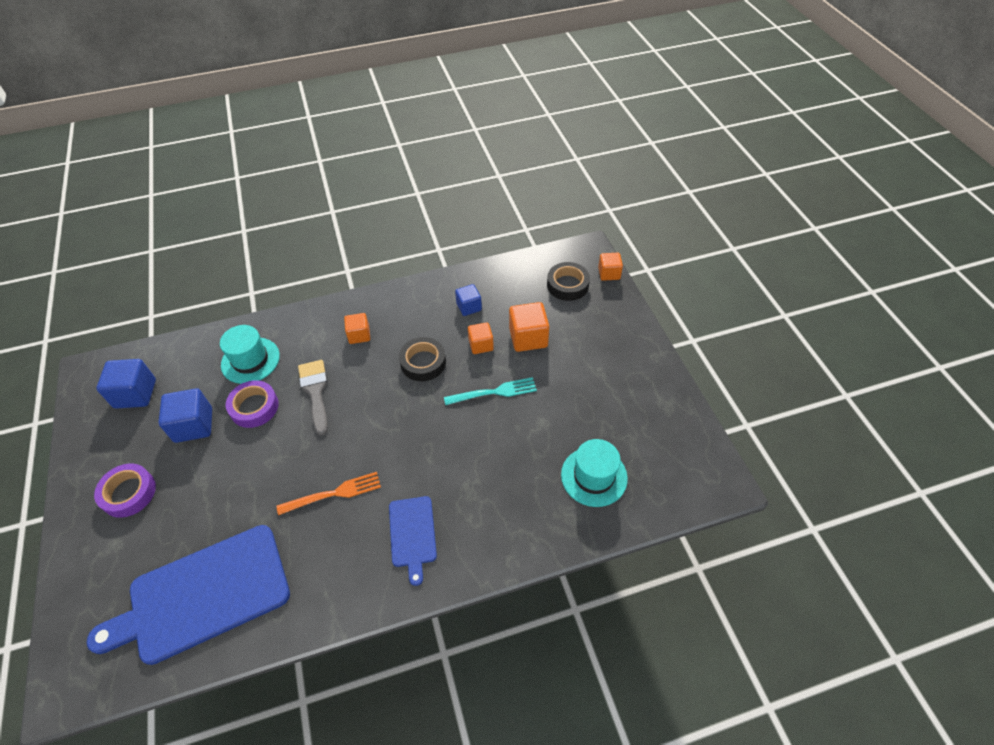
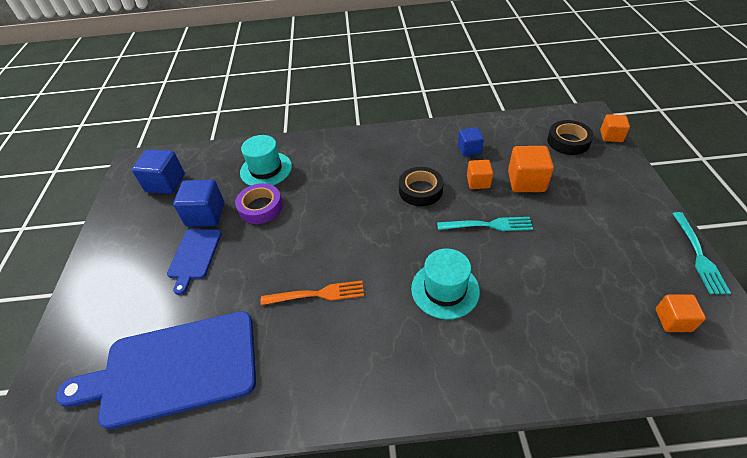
camera: 15 degrees right, 5 degrees down
purple tape [94,464,156,518] -> none
grey brush [298,360,328,436] -> none
orange cube [344,313,370,344] -> orange cube moved to [656,294,706,332]
blue cutting board [389,496,437,586] -> blue cutting board moved to [167,229,222,295]
turquoise hat [561,439,628,507] -> turquoise hat moved to [411,248,480,320]
none -> turquoise fork [672,212,731,294]

